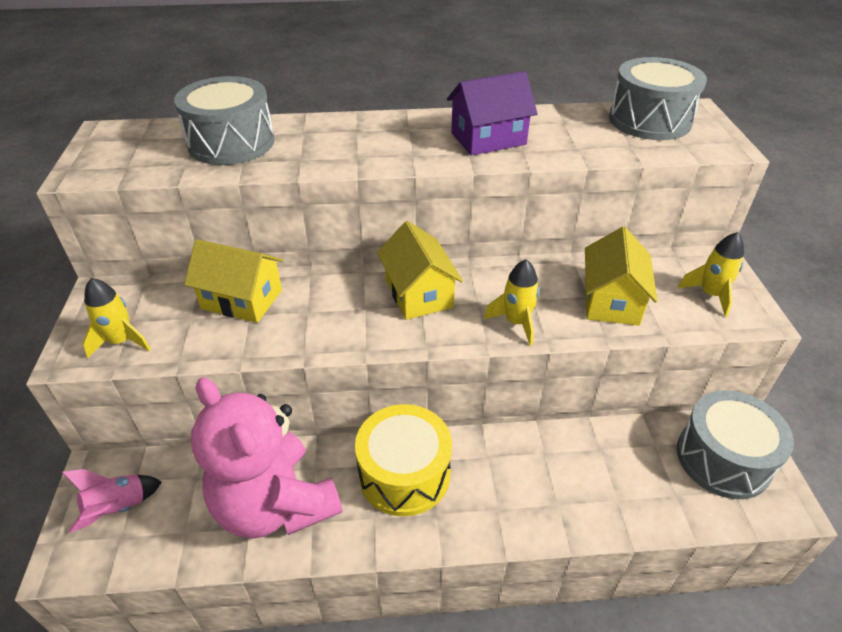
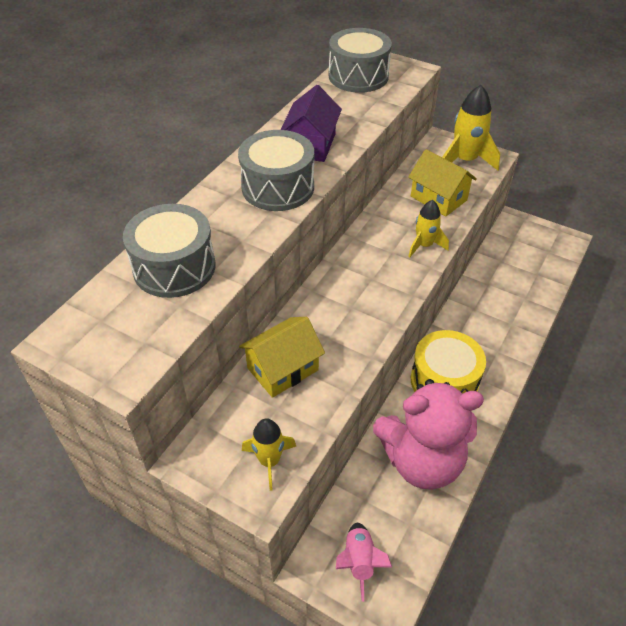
camera: 55 degrees left, 5 degrees up
yellow house [377,221,463,320] -> none
grey drum [677,390,794,499] -> grey drum moved to [238,130,314,211]
yellow rocket [678,232,744,317] -> yellow rocket [442,85,500,171], size x1.62

